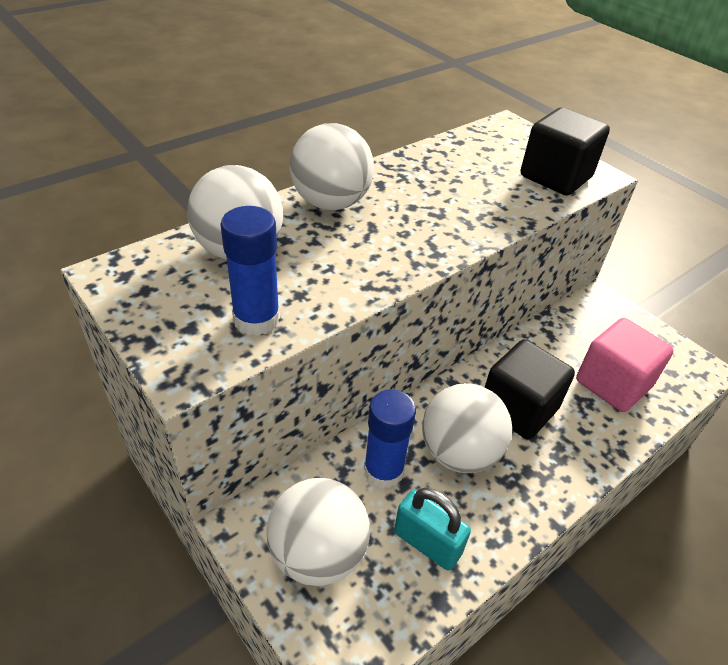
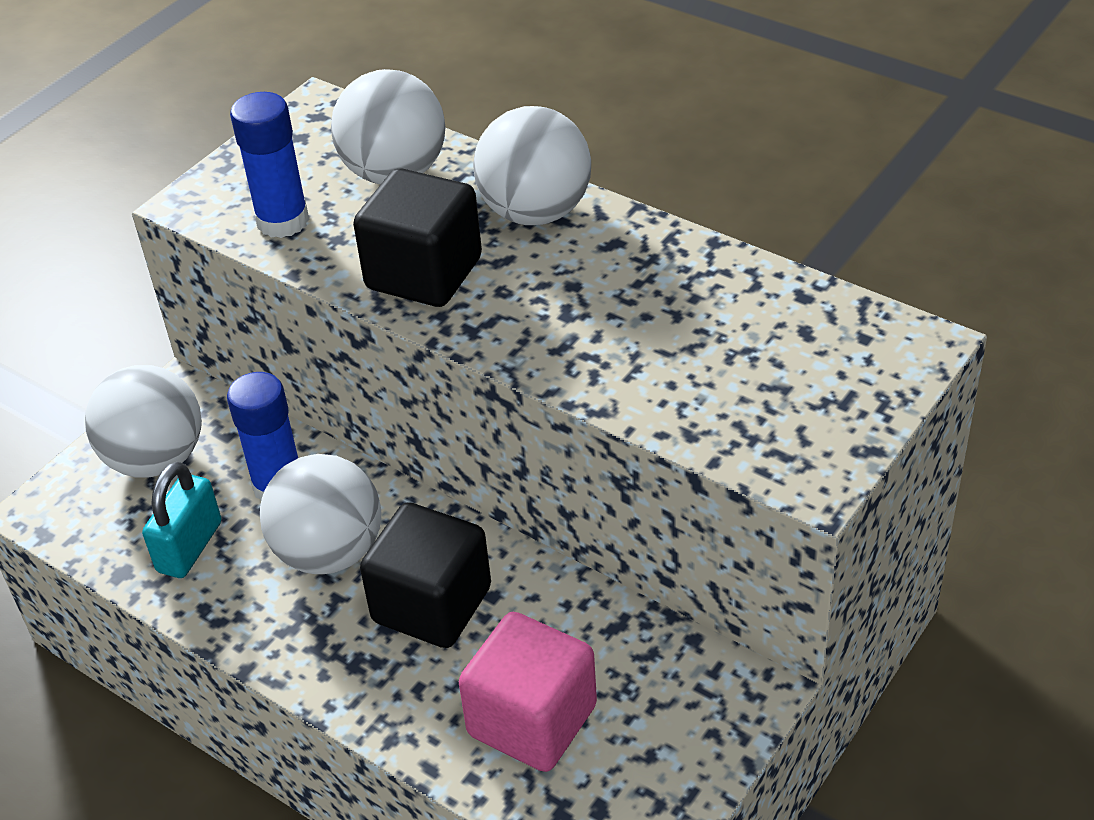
camera: 80 degrees right, 0 degrees up
black cube [521,107,610,195] -> black cube moved to [353,168,482,307]

